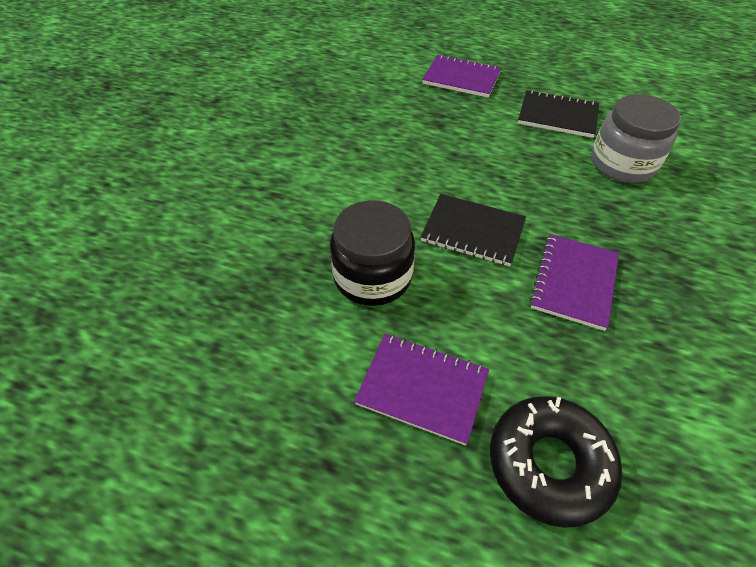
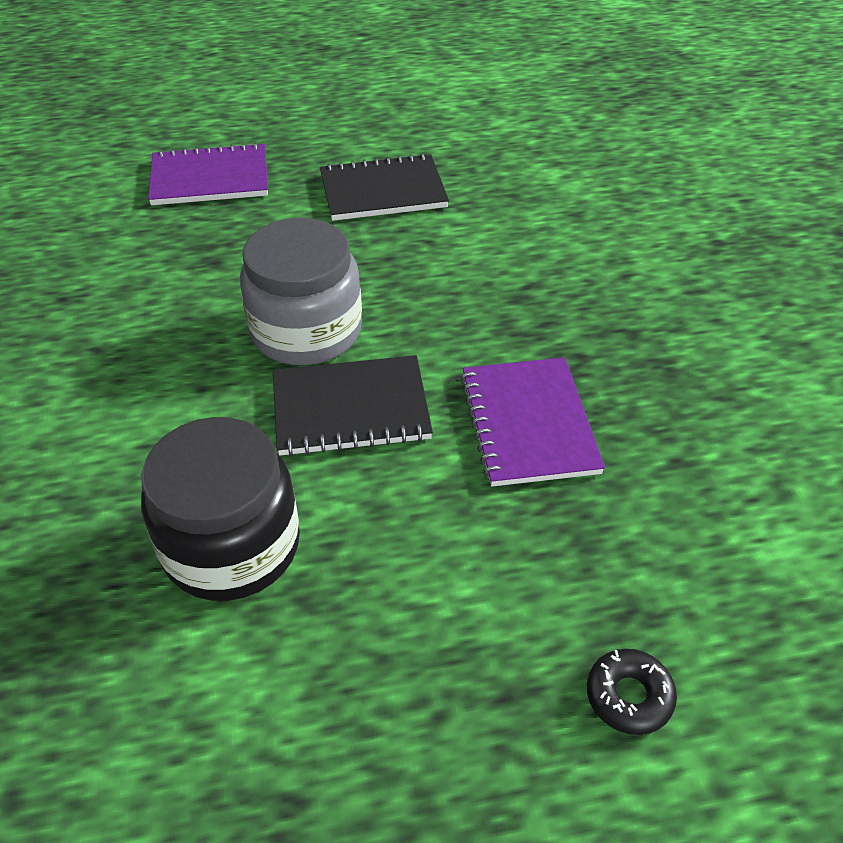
camera: 30 degrees left, 5 degrees down
purple notebook [354,334,489,446] -> none
black donut [490,396,622,528] -> black donut [587,649,677,735], size x0.46
grey jar [591,94,681,183] -> grey jar moved to [240,218,362,365]

